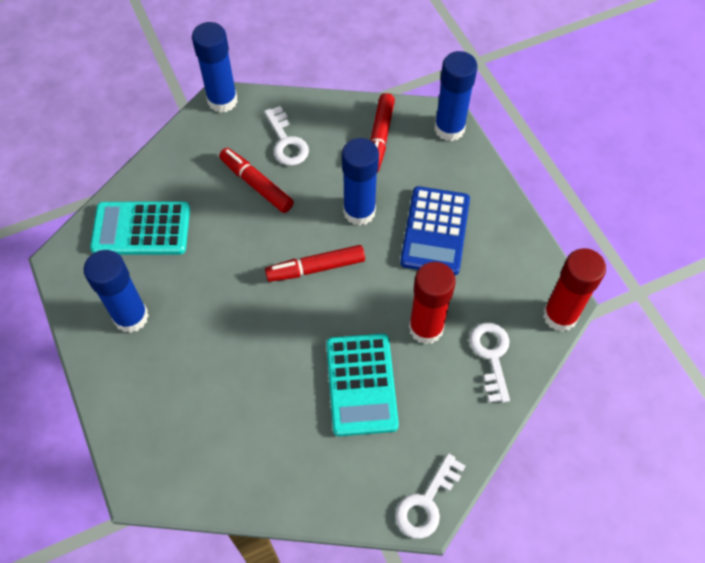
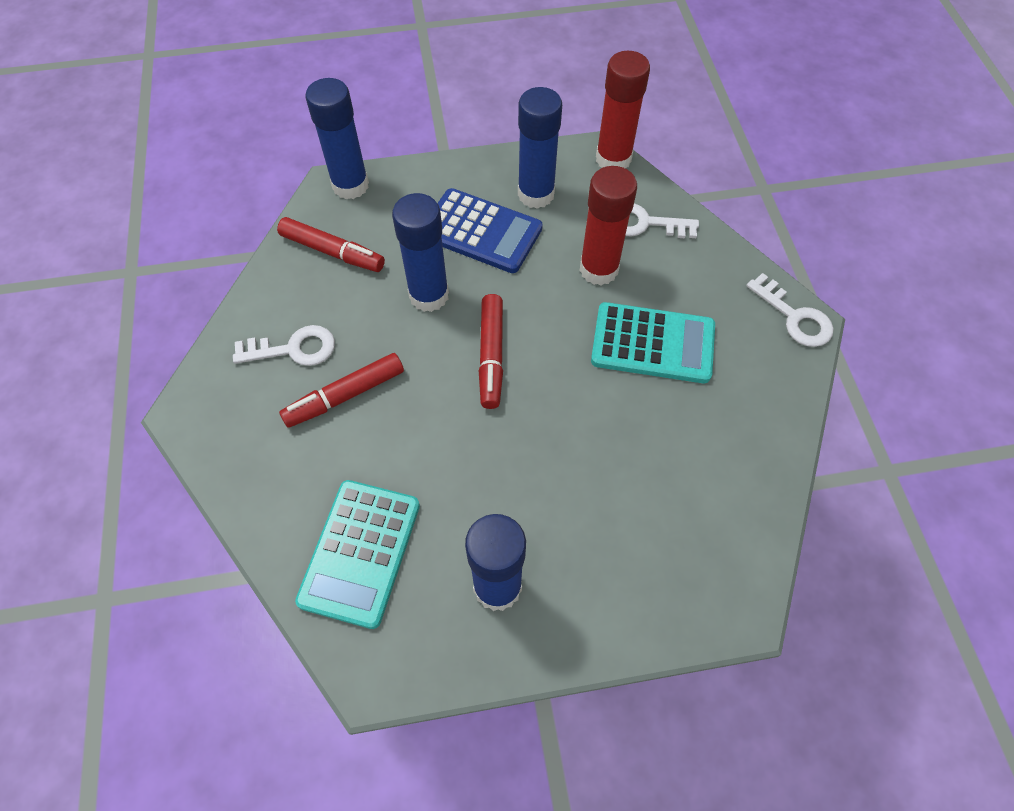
camera: 75 degrees left, 0 degrees up
blue glue stick [192,22,238,113] -> blue glue stick moved to [518,87,562,209]

